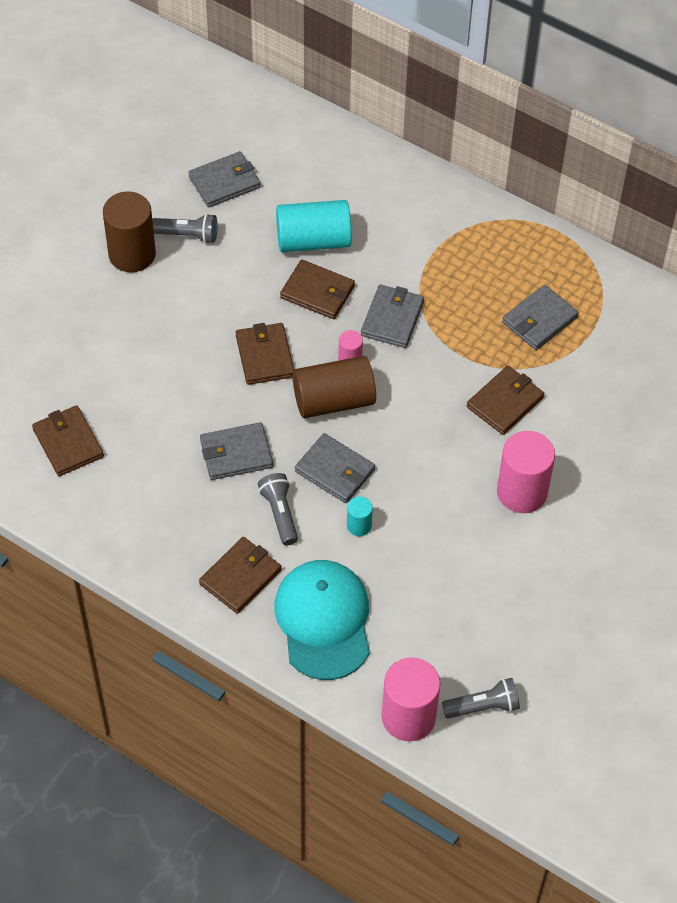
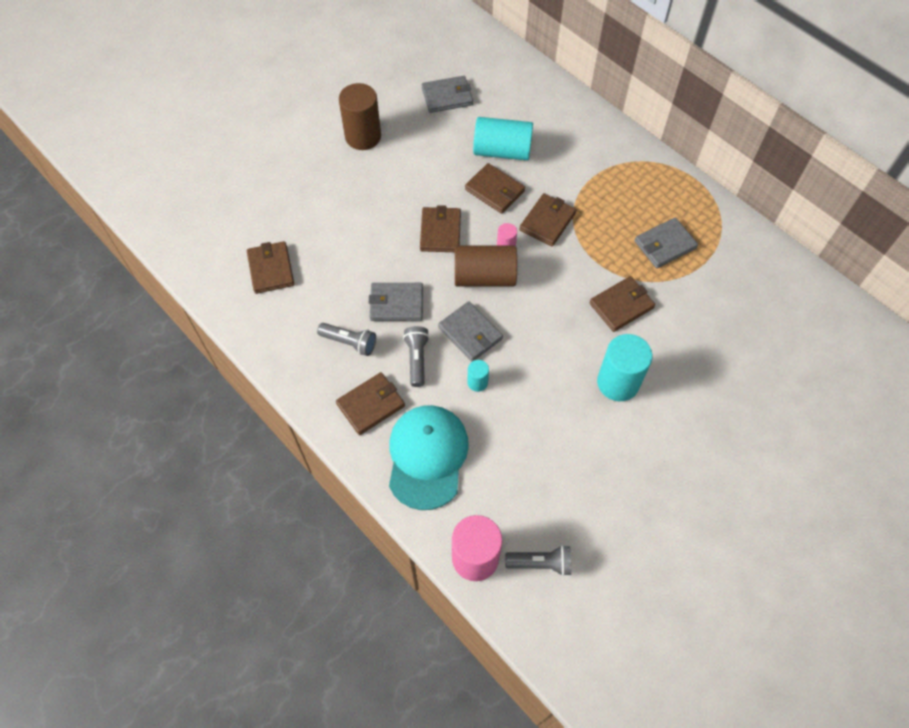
camera: 15 degrees right, 5 degrees up
grey flashlight [152,214,217,243] -> grey flashlight moved to [317,323,376,356]
grey wallet [361,285,424,348] -> brown wallet [519,193,576,246]
pink cylinder [497,431,555,513] -> turquoise cylinder [597,334,653,401]

